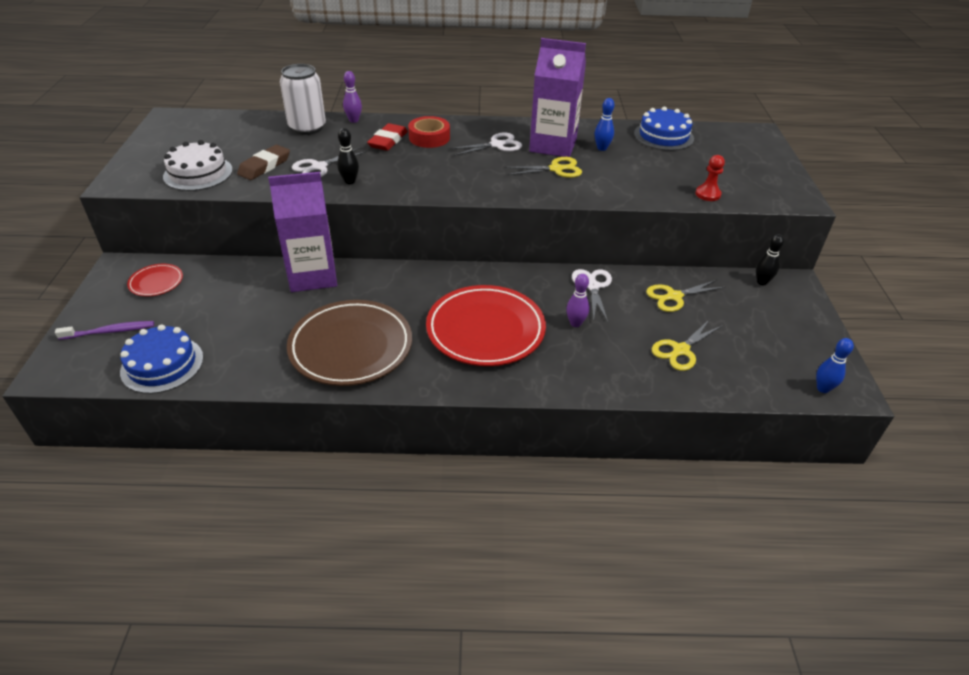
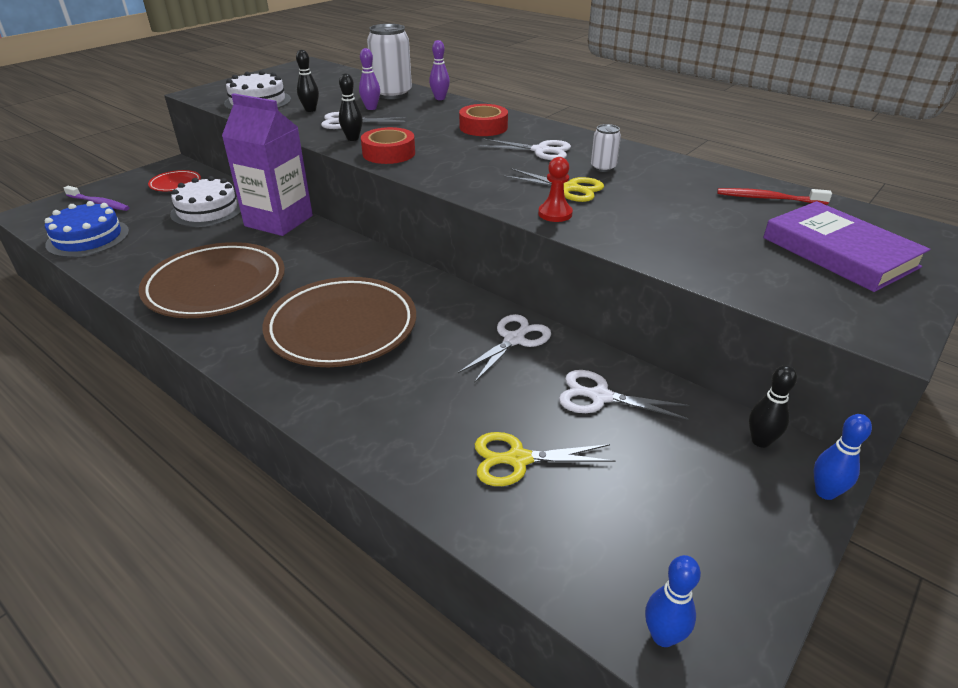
camera: 40 degrees right, 5 degrees down
brown eraser [237,145,290,180] -> black bowling pin [296,50,319,112]
red eraser [367,123,408,151] -> none
red plate [426,285,546,366] -> brown plate [263,277,416,367]
purple carton [529,38,586,157] -> white can [591,124,621,172]
purple bowling pin [566,274,590,327] -> purple bowling pin moved to [359,48,380,110]
blue bowling pin [595,98,615,151] -> blue bowling pin moved to [813,414,872,500]
blue cake [634,107,694,151] -> red toothbrush [717,188,832,205]
yellow scissors [646,280,725,312] -> white scissors [559,370,689,420]
red pawn [695,155,725,201] -> red pawn moved to [538,157,573,222]
none -> white cake [170,176,241,227]
none -> red tape [361,127,415,164]
none -> purple book [763,201,930,292]

